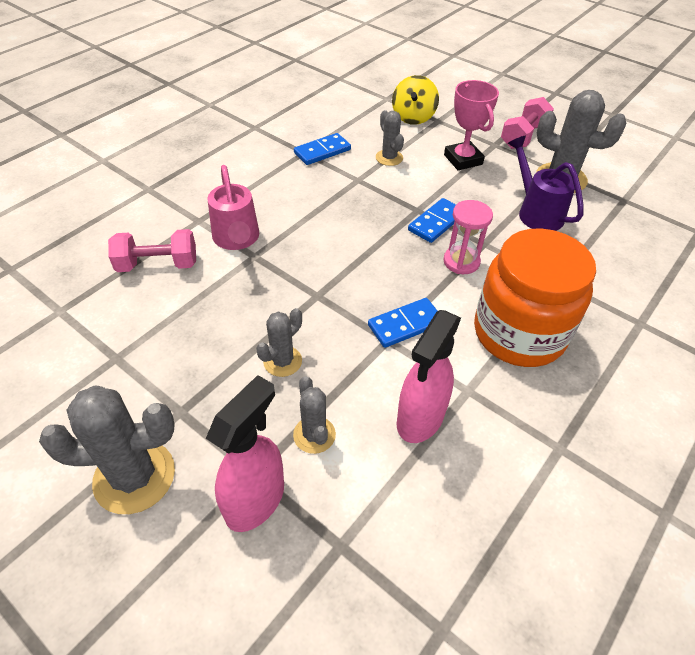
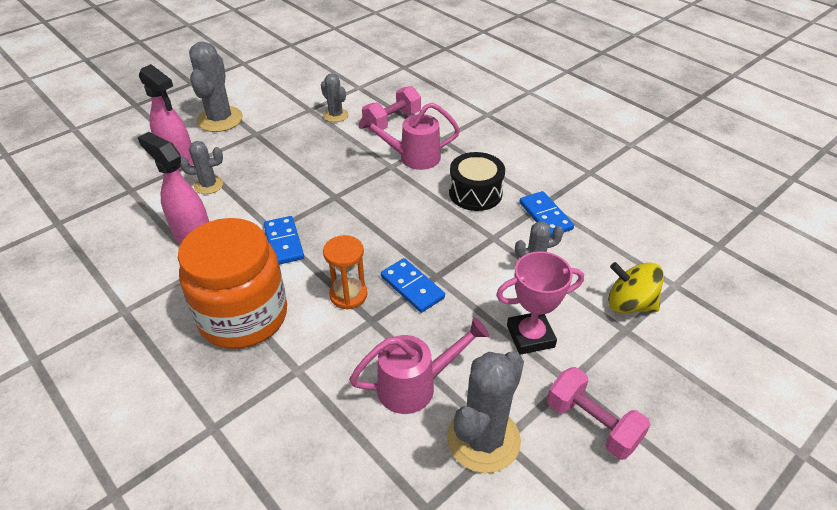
camera: 100 degrees right, 5 degrees down
pink dumbbell [108,229,196,272] -> pink dumbbell turned 45 degrees clockwise [362,86,421,132]
grey cactus [256,308,302,377] -> grey cactus moved to [321,73,348,122]
pink hourglass [443,200,493,274] -> orange hourglass [323,235,367,309]
purple watering can [508,136,583,231] -> pink watering can [349,317,489,414]
none -> black drum [449,152,505,211]

